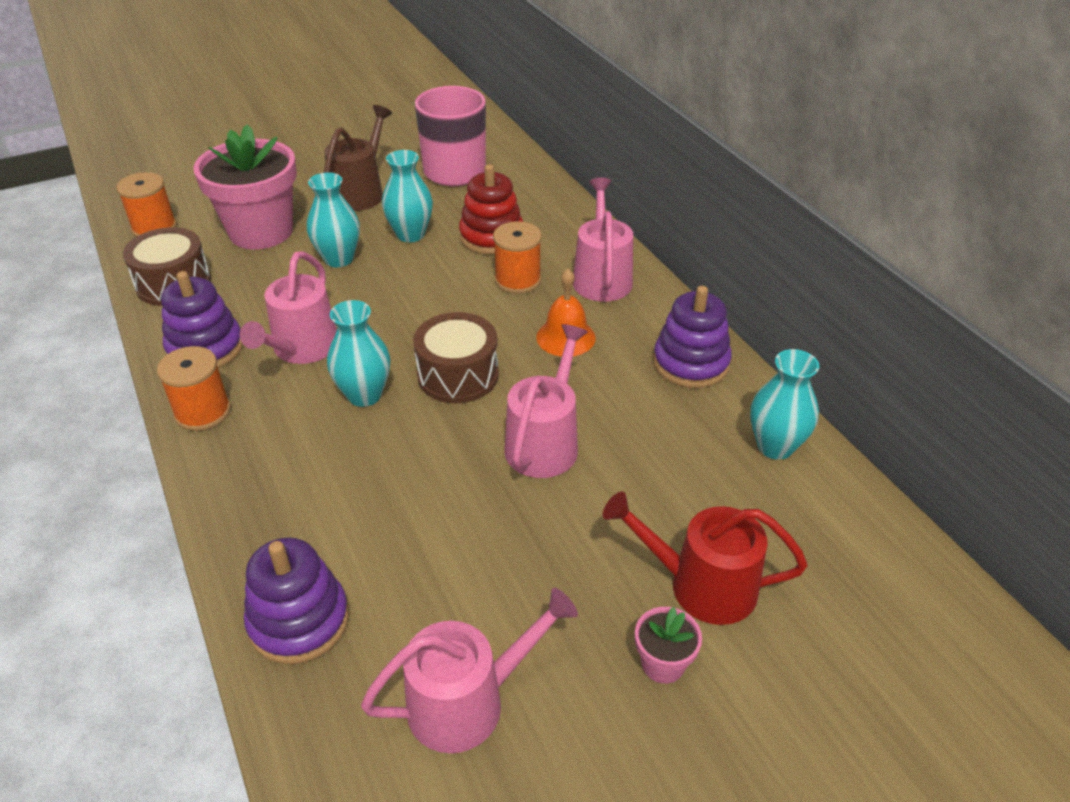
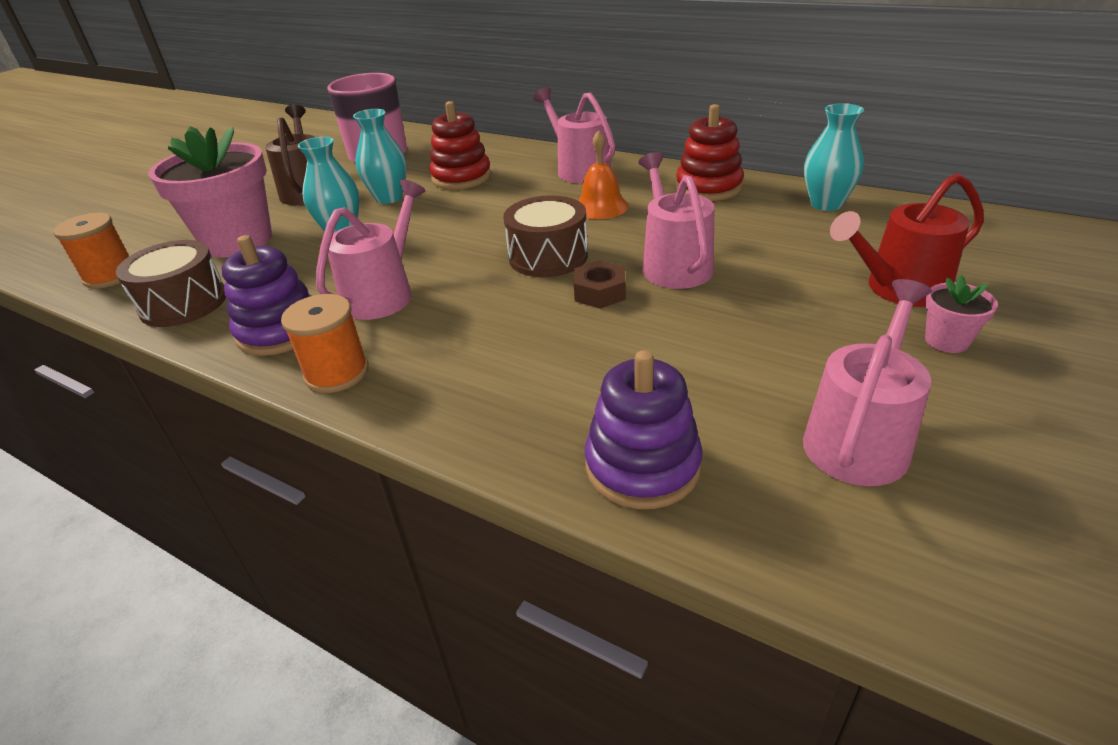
camera: 30 degrees left, 5 degrees down
pink watering can [240,251,337,364] -> pink watering can turned 135 degrees counterclockwise [316,180,425,320]
turquoise vase [327,300,390,407] -> none
orange spool [493,221,542,294] -> none
purple stacking toy [653,286,732,388] -> red stacking toy [676,104,744,201]
none -> brown nut [574,260,626,309]

